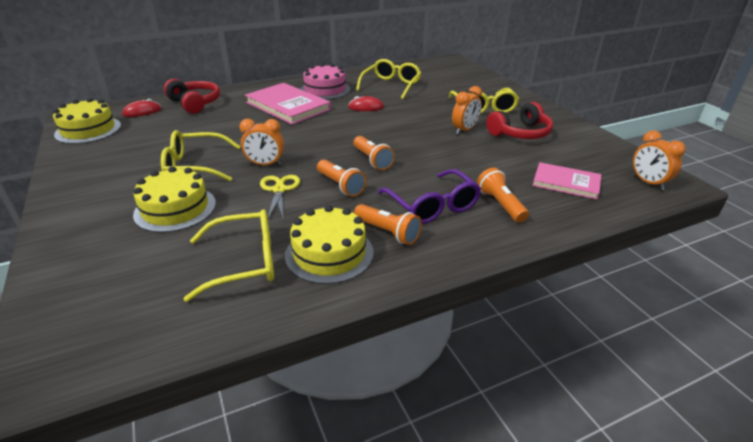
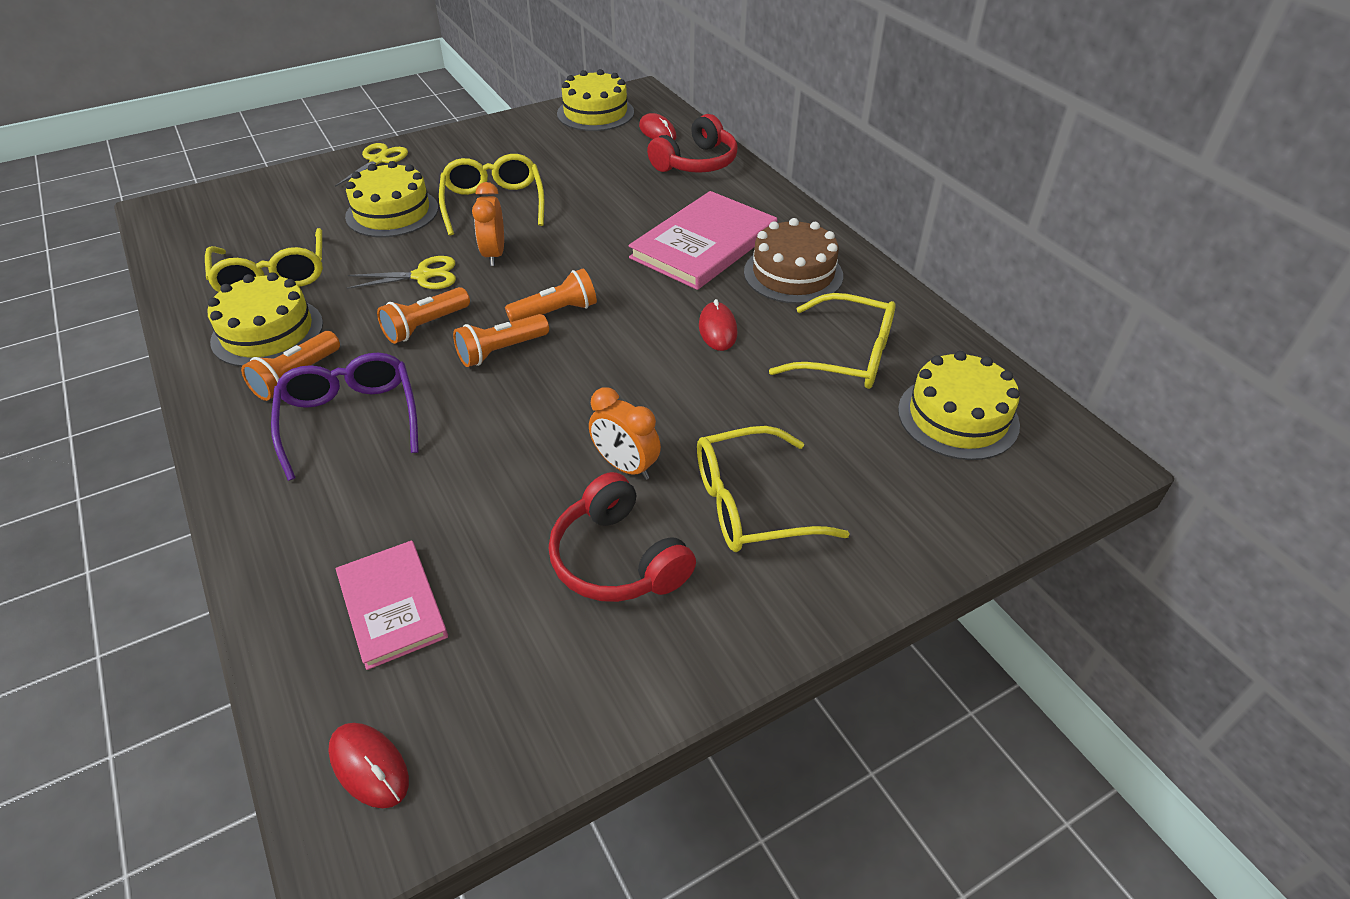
camera: 85 degrees right, 10 degrees up
pink cake [300,63,350,100] -> brown cake [744,218,843,304]
purple glasses [377,169,481,224] -> purple glasses turned 105 degrees clockwise [271,353,419,481]
orange flashlight [477,168,529,223] -> orange flashlight moved to [505,268,597,322]
pink book [532,162,601,199] -> pink book turned 45 degrees counterclockwise [335,540,448,670]
orange clock [633,131,686,190] -> red mouse [328,723,409,808]
none -> yellow scissors [335,143,408,187]
none -> yellow cake [898,351,1020,460]

